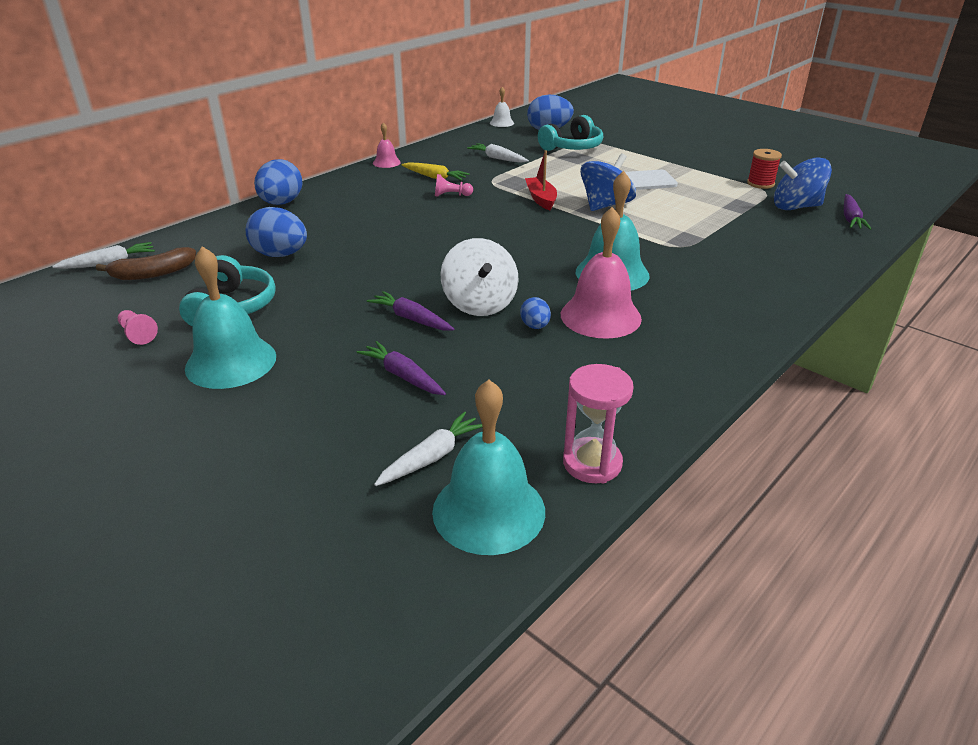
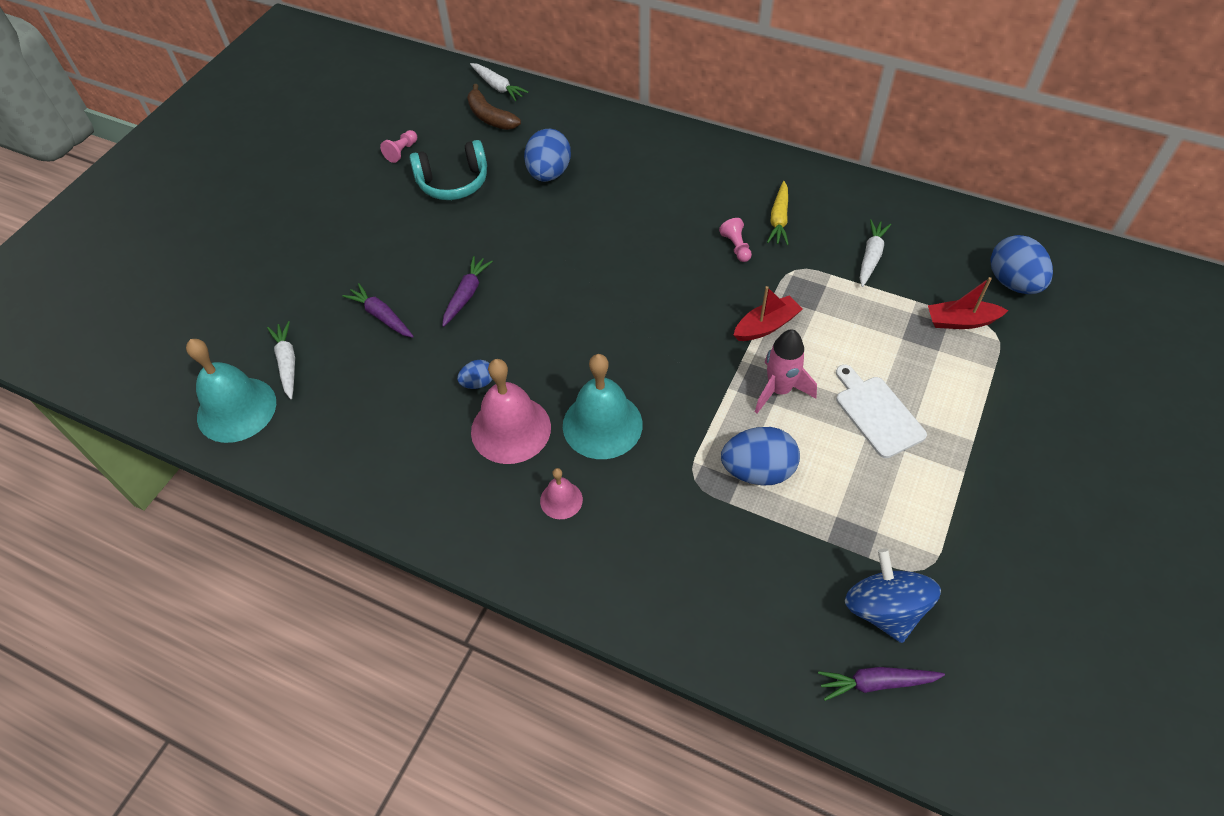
camera: 75 degrees right, 20 degrees up
turquoise bell [185,246,276,389] -> none
blue egg [254,159,303,205] -> blue egg moved to [721,427,800,485]
purple carrot [356,341,446,395] -> purple carrot turned 75 degrees counterclockwise [342,283,414,338]
pink bell [373,122,401,168] -> pink bell moved to [540,468,583,519]
white carrot [374,411,482,486] -> white carrot turned 135 degrees counterclockwise [267,321,295,399]
white spinning top [440,238,519,316] -> none
white bell [490,87,514,127] -> none
turquoise headphones [538,115,603,151] -> red boat [928,277,1008,329]
pink hourglass [563,364,634,483] -> none
blue spinning top [580,153,636,211] -> pink rocket [755,329,817,413]
red spool [747,149,782,189] -> none

